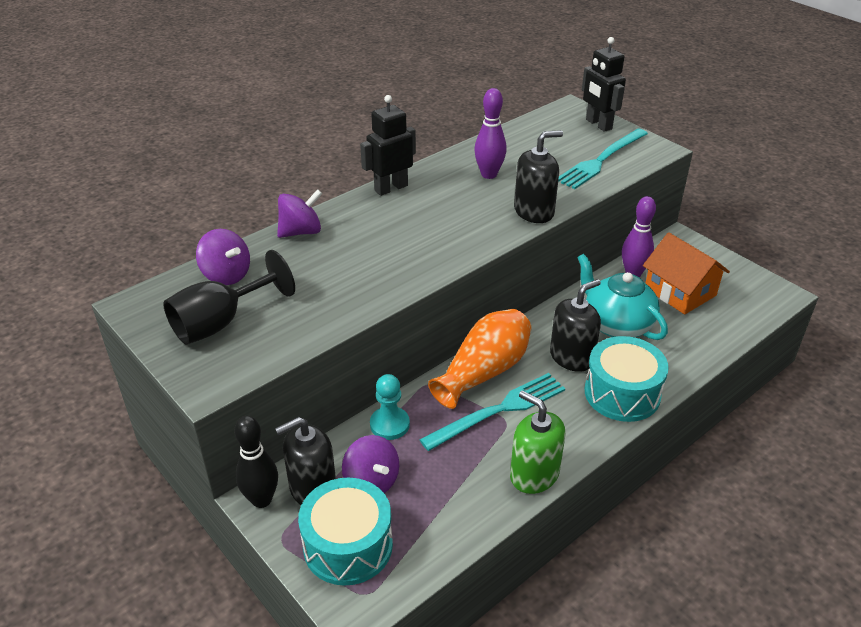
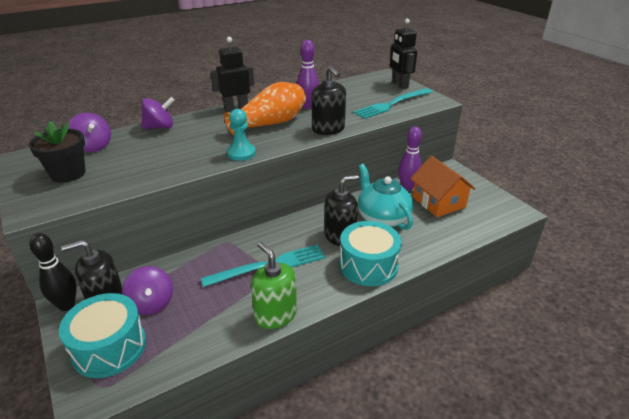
camera: 10 degrees right, 5 degrees down
black goblet [163,250,295,344] -> black flower pot [29,121,85,183]
turquoise pawn [370,374,410,440] -> turquoise pawn moved to [227,109,256,161]
orange vase [428,309,532,409] -> orange vase moved to [224,82,306,136]
black soap dispenser [514,130,563,223] -> black soap dispenser turned 75 degrees clockwise [312,66,346,135]

